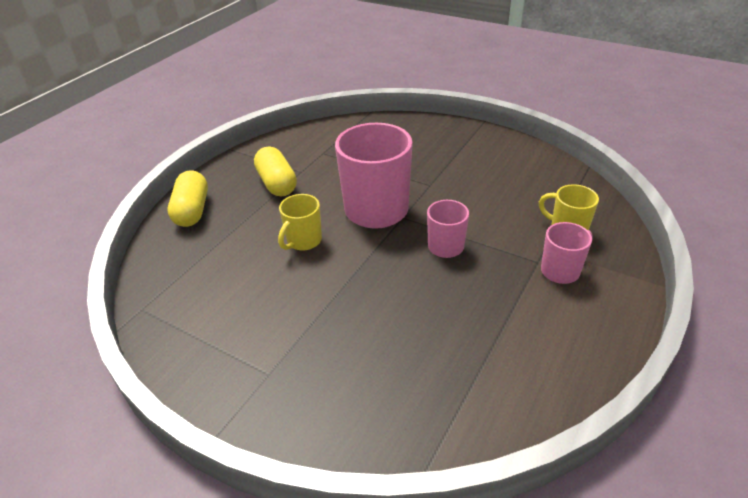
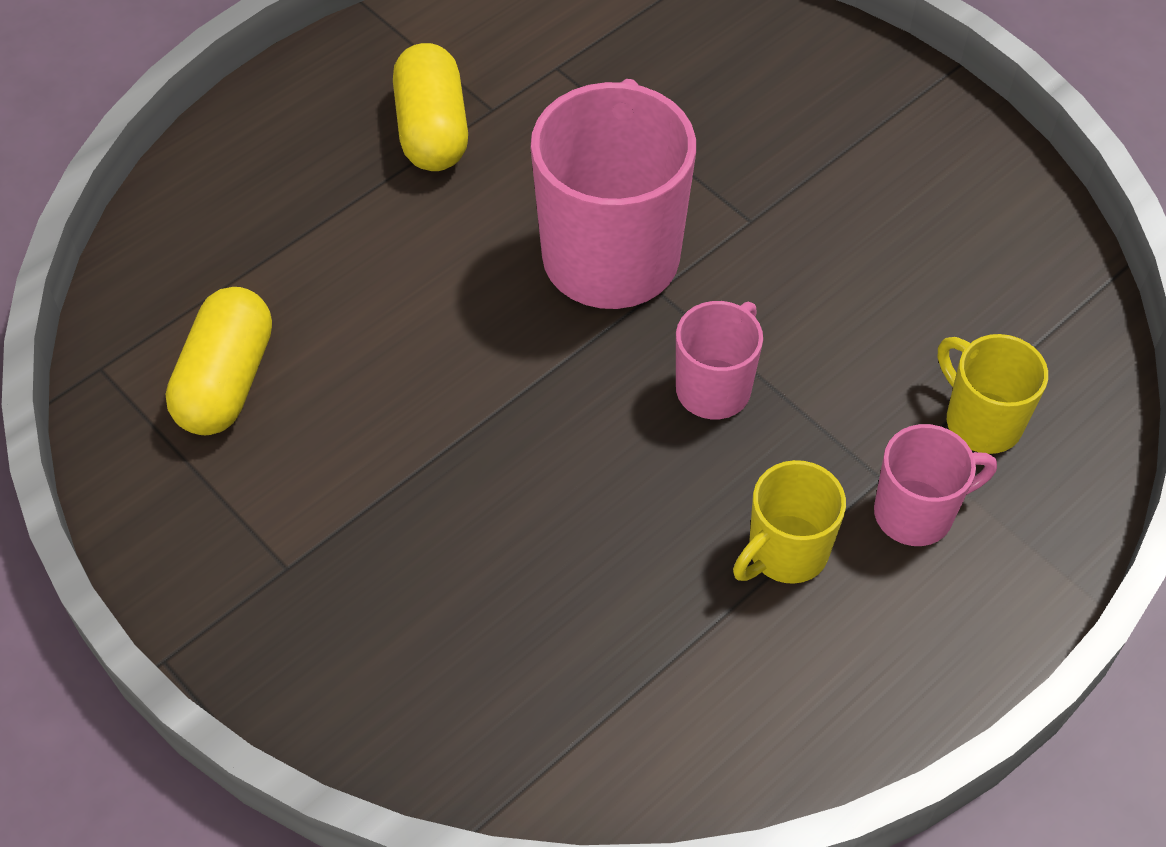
camera: 15 degrees right, 15 degrees up
yellow capsule [168,170,208,227] -> yellow capsule moved to [165,287,272,436]
yellow mug [278,194,322,251] -> yellow mug moved to [733,460,846,584]

